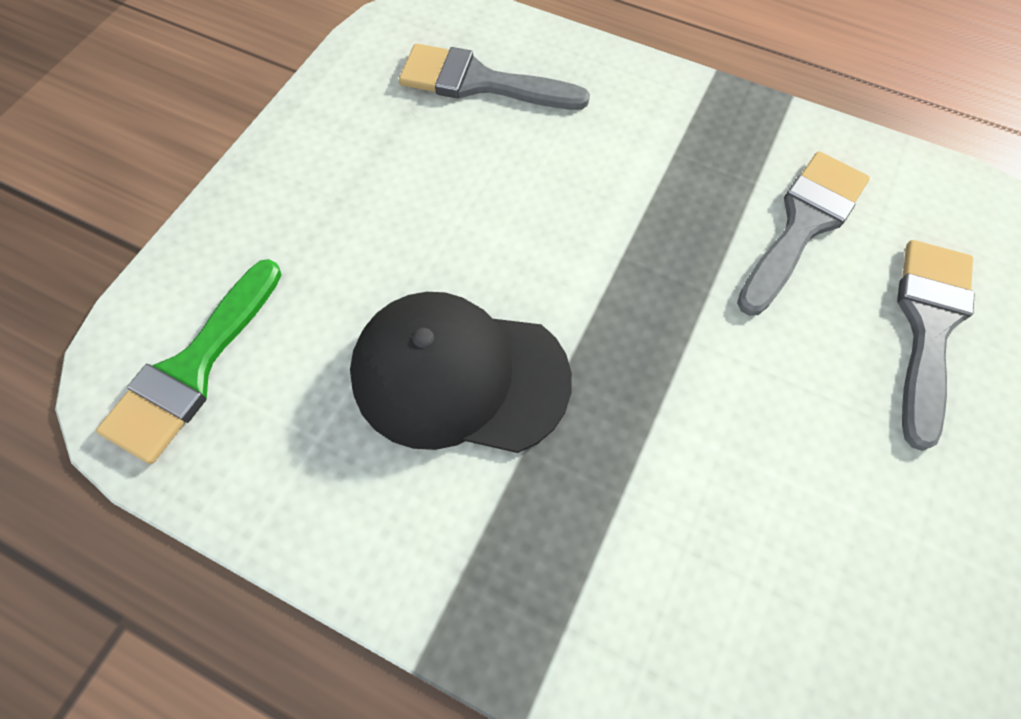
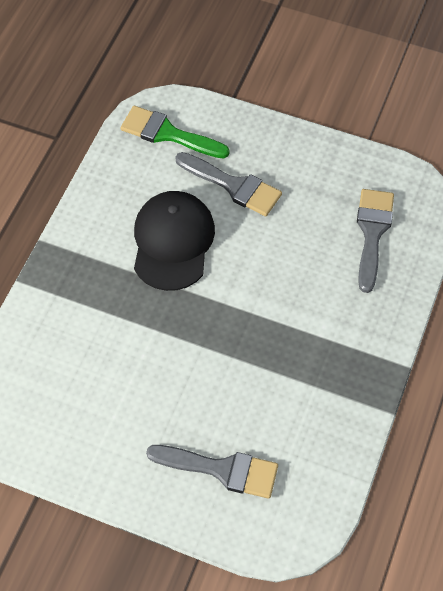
camera: 85 degrees right, 5 degrees down
grey brush [737,151,870,316] -> grey brush moved to [175,152,282,216]

